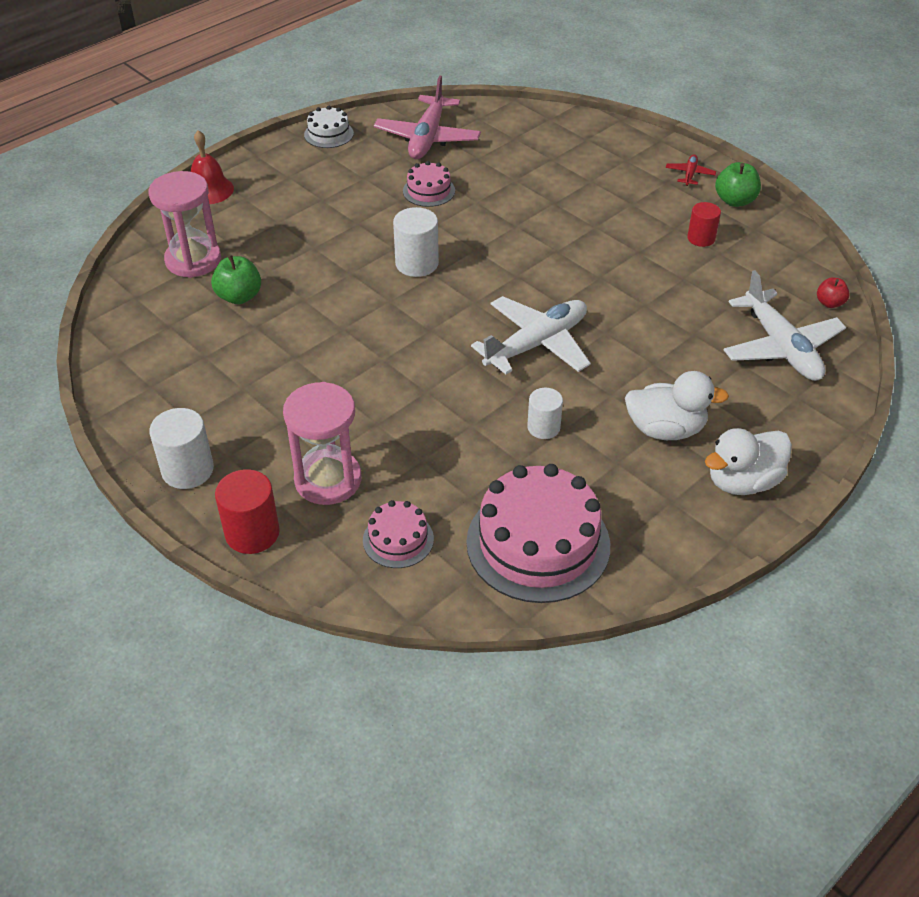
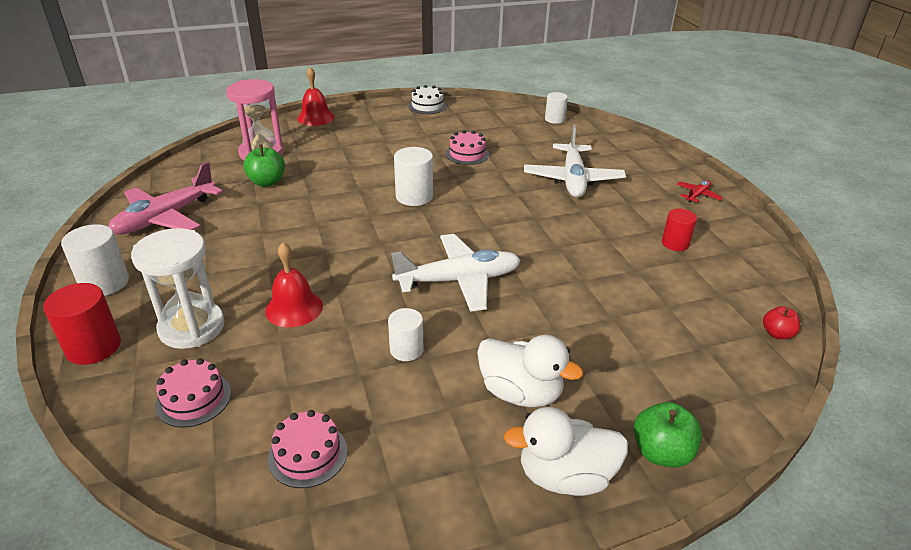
camera: 25 degrees right, 10 degrees down
pink hourglass [283,382,361,505] -> white hourglass [131,228,225,349]
pink plane [374,75,481,159] -> pink plane moved to [109,162,223,235]
pink cake [466,464,610,603] -> pink cake [268,410,348,488], size x0.50
green apple [715,162,761,207] -> green apple moved to [633,402,702,468]
white plane [724,270,846,381] -> white plane moved to [524,125,626,198]
none -> red bell [265,243,323,327]
none -> white cylinder [545,92,568,124]

